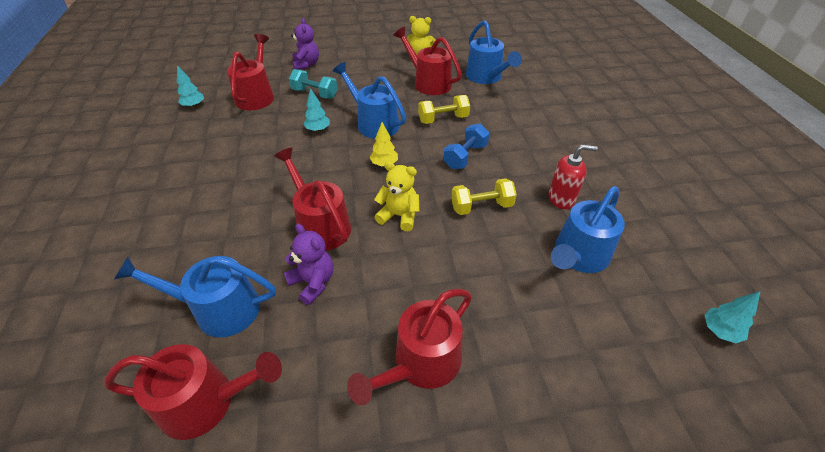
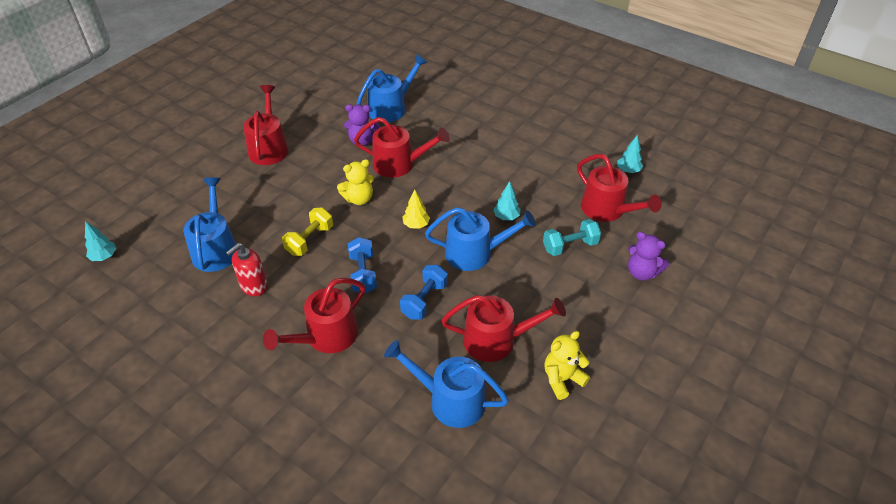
camera: 135 degrees right, 0 degrees up
red watering can [104,344,282,440] -> red watering can moved to [263,278,365,353]
yellow dumbbell [418,95,470,124] -> blue dumbbell [400,265,448,320]

